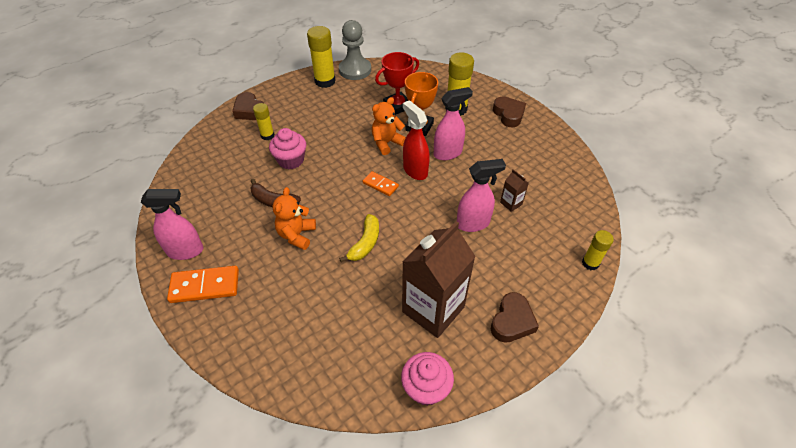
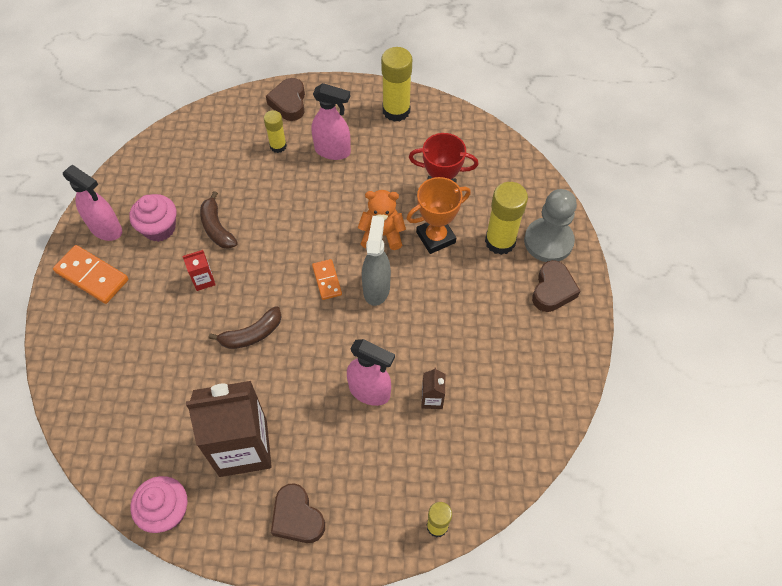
camera: 40 degrees right, 10 degrees up
pink cupcake [269,128,306,169] -> pink cupcake moved to [129,194,176,242]
orange teddy bear [273,187,316,250] -> red carton [182,250,216,291]
grey pawn [339,20,371,80] -> grey pawn moved to [524,189,577,262]
yellow banana [339,214,379,262] -> brown banana [209,306,282,349]
red spray bottle [403,100,430,180] -> grey spray bottle [362,216,391,306]
pink spray bottle [434,87,473,160] -> pink spray bottle moved to [312,83,351,160]
brown heart [491,292,539,343] -> brown heart turned 75 degrees clockwise [271,483,325,543]

